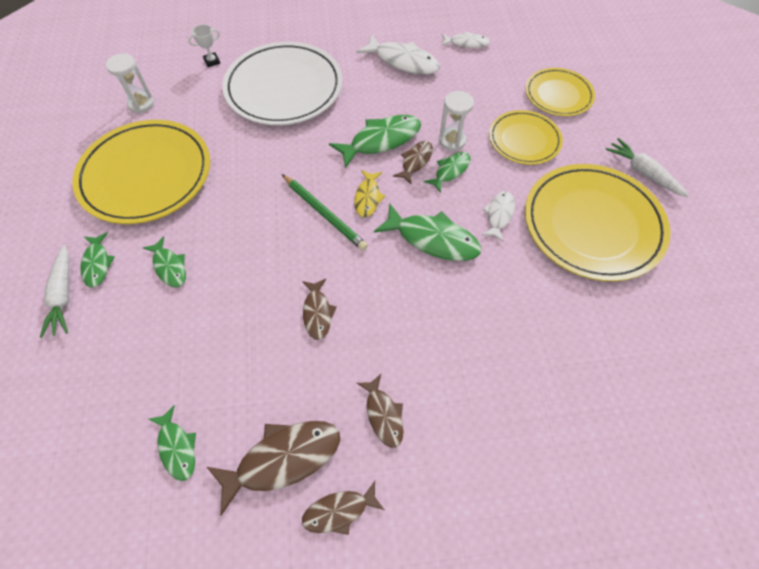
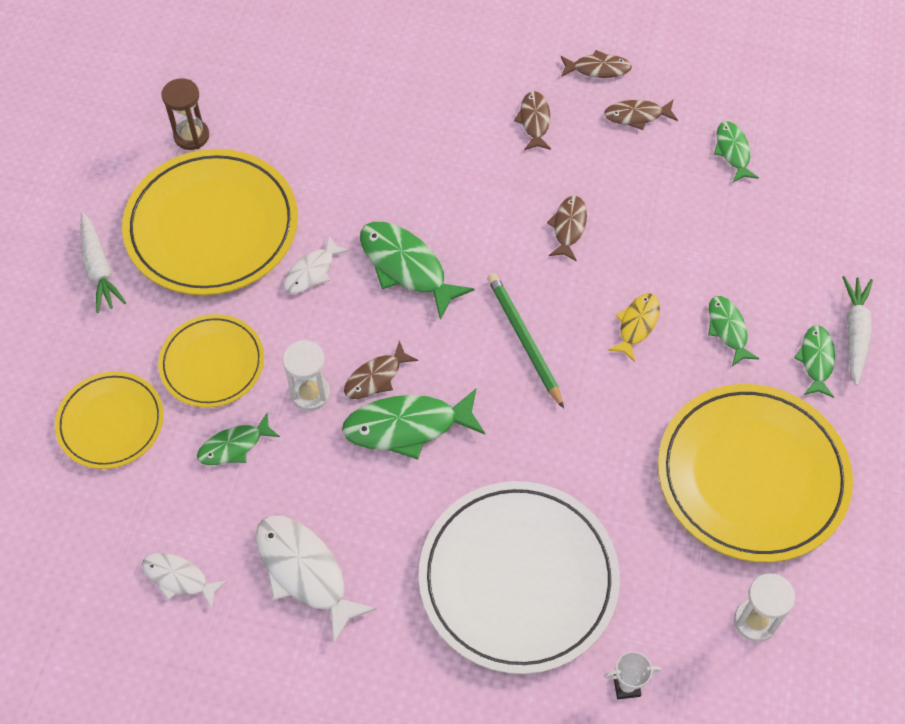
camera: 160 degrees left, 0 degrees up
brown fish [207,421,340,516] -> brown fish [604,99,678,130], size x0.59
yellow fish [354,170,386,217] -> yellow fish moved to [608,293,660,362]
green fish [424,152,471,193] -> green fish moved to [197,413,280,465]
none -> brown hourglass [162,78,209,150]

